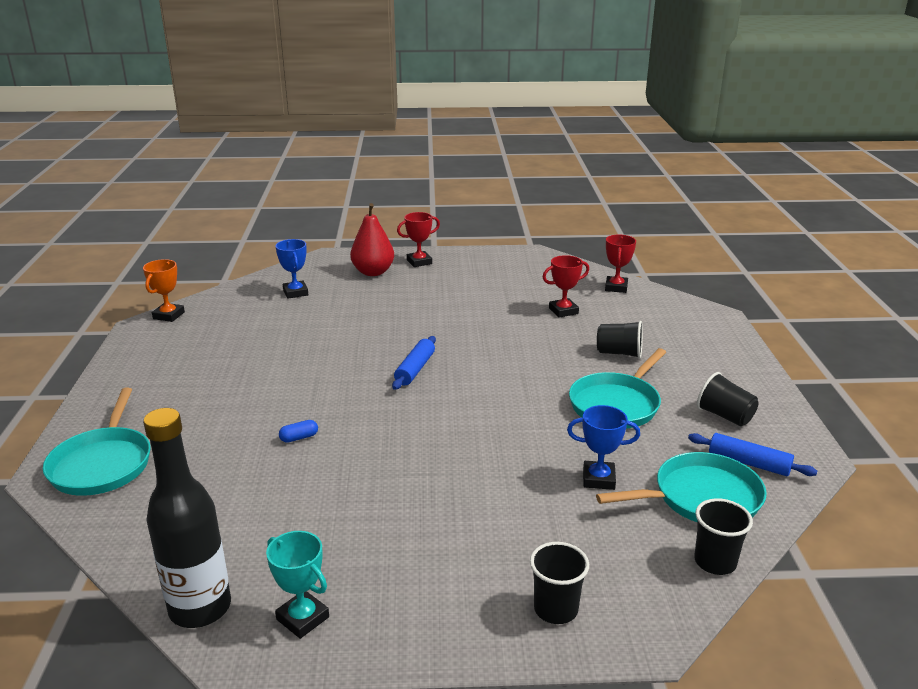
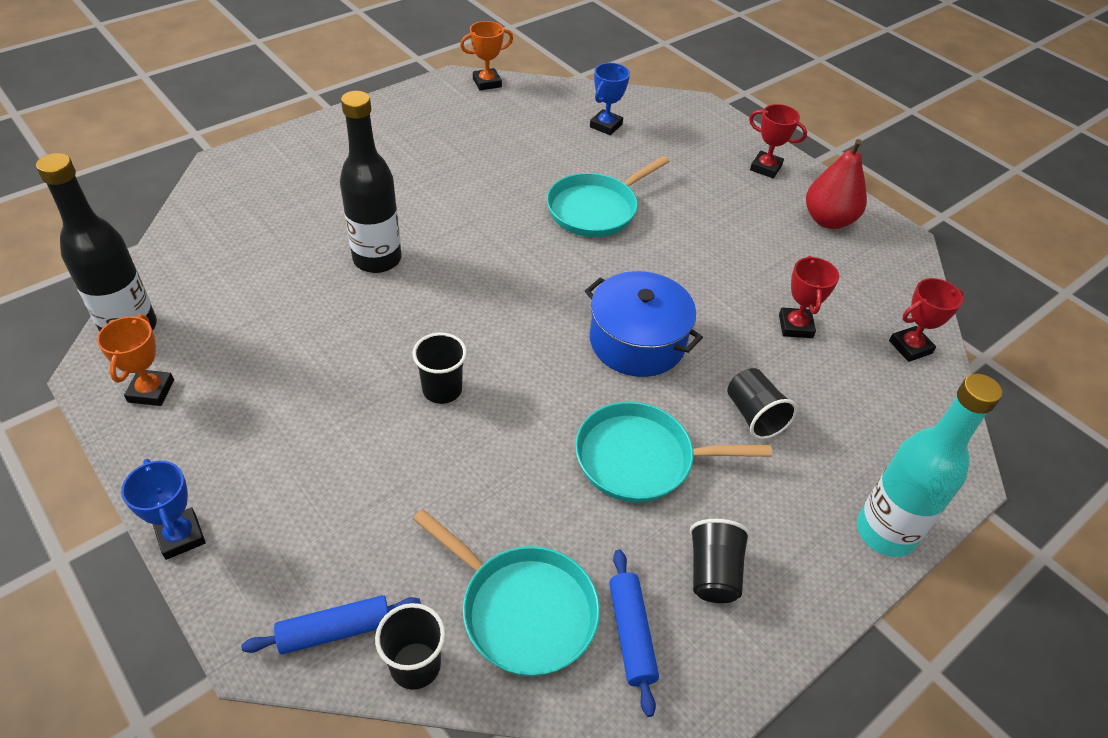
camera: 50 degrees right, 20 degrees up
turquoise pan [43,388,151,496] -> turquoise pan moved to [546,156,670,237]
turquoise trophy [266,531,329,639] -> orange trophy [97,314,174,406]
blue capsule [279,420,318,443] -> black bottle [340,91,402,273]
red pear [350,203,394,276] -> red pear moved to [806,139,867,229]
blue rolling pin [392,336,436,390] -> blue rolling pin moved to [241,595,421,654]
black cup [530,542,589,624] -> black cup moved to [412,333,467,404]
red trophy [543,255,589,318] -> red trophy turned 60 degrees clockwise [779,256,839,338]
blue trophy [567,405,640,490] -> blue trophy moved to [121,459,206,560]
none -> blue pot [585,271,703,377]
none -> turquoise bottle [857,374,1002,557]

